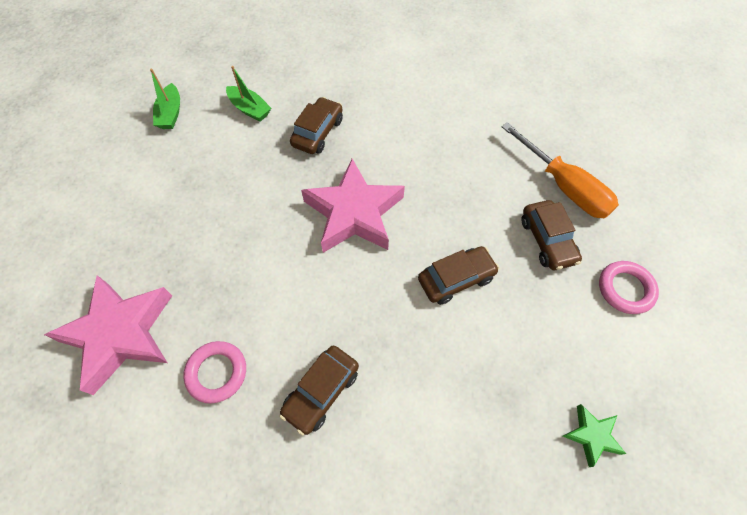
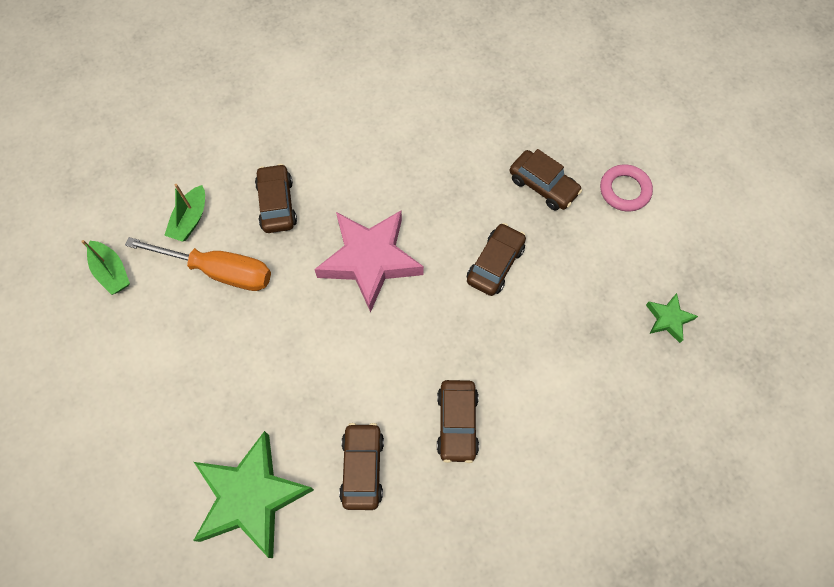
camera: 35 degrees left, 5 degrees up
pink star [44,275,172,395] -> green star [193,431,314,558]
pink ring [183,341,246,404] -> brown car [339,423,384,510]
green boat [226,66,271,122] -> green boat turned 105 degrees clockwise [164,184,205,242]
orange screwdriver [502,122,619,219] -> orange screwdriver moved to [125,237,271,291]

